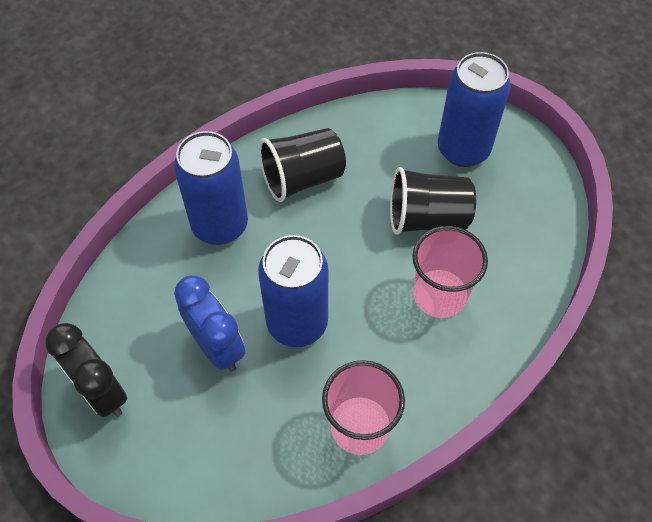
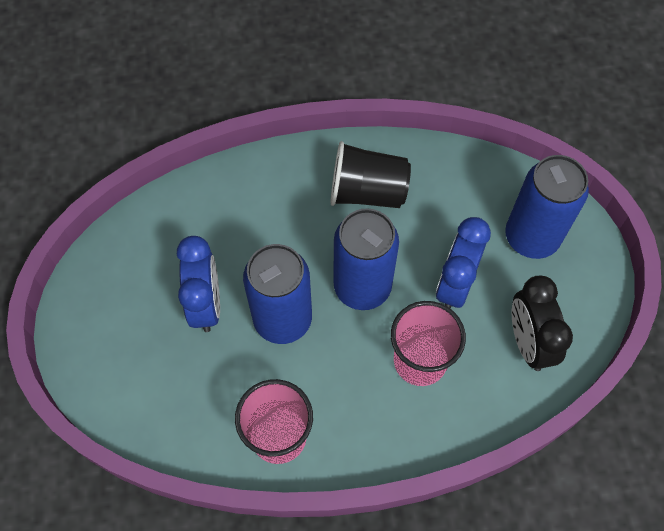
camera: 30 degrees right, 5 degrees up
black clock [45,323,127,417] -> black clock moved to [512,275,573,371]
blue can [174,131,248,245] -> blue can moved to [334,208,399,310]
black cup [390,167,476,235] -> blue clock [436,217,491,308]

